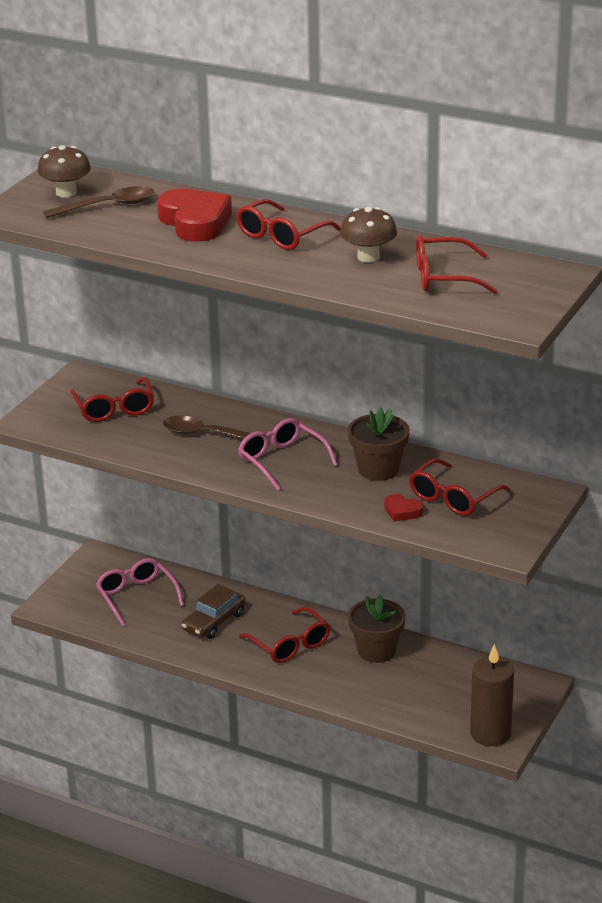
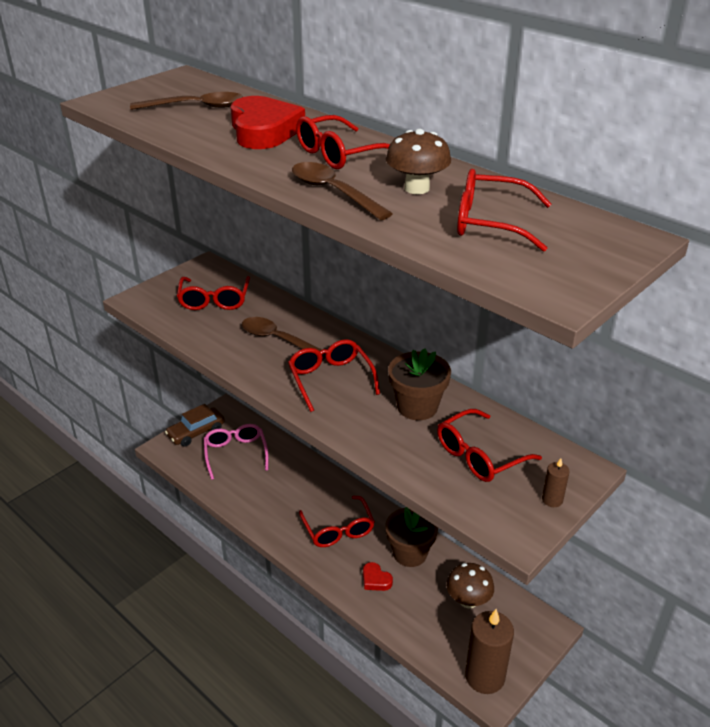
camera: 15 degrees right, 5 degrees up
brown mushroom [37,145,91,198] -> brown mushroom moved to [446,563,494,609]
brown car [182,584,245,639] -> brown car moved to [165,404,225,447]
pink glasses [238,418,338,491] -> red glasses [288,339,380,412]
red heart [384,494,423,521] -> red heart moved to [363,562,393,591]
none -> brown spoon [292,162,393,220]
none -> brown candle [542,458,570,507]

